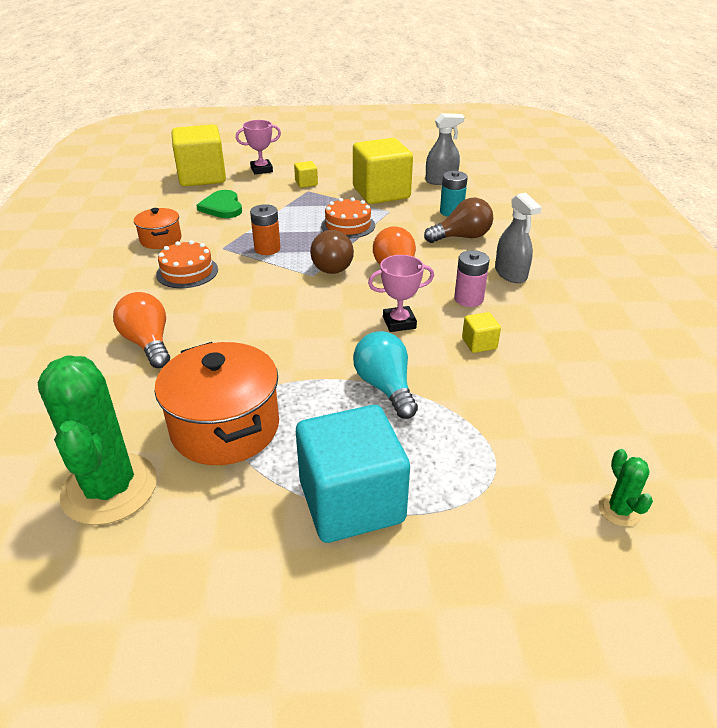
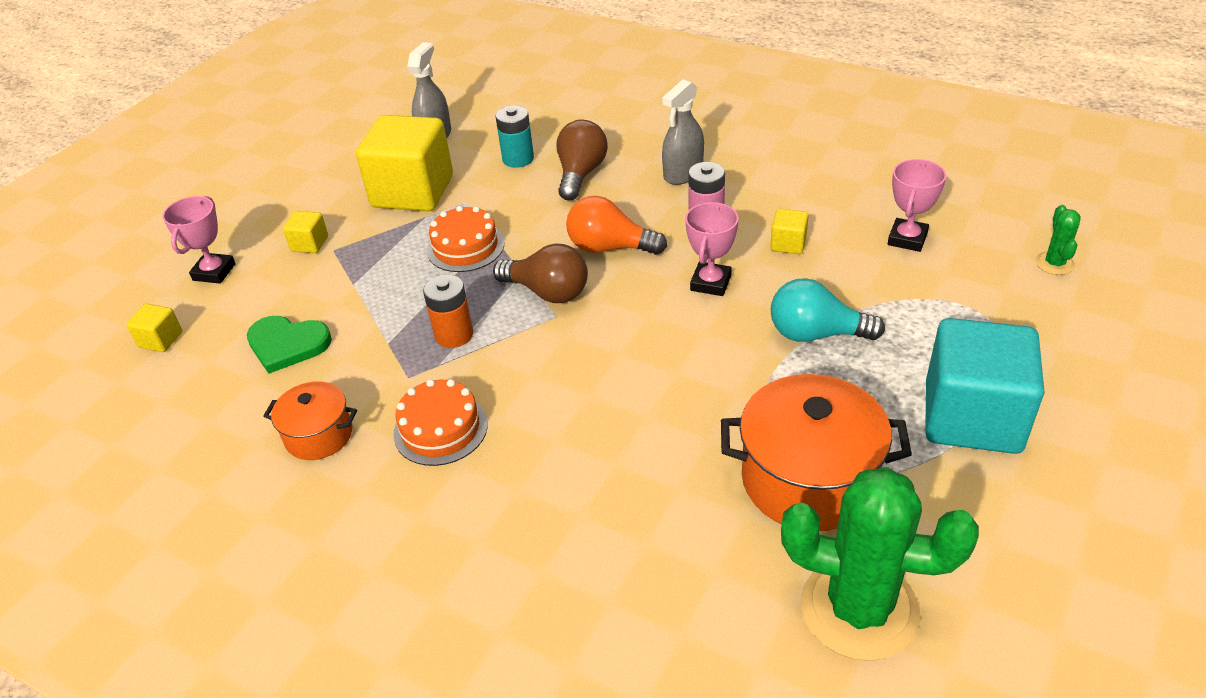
camera: 55 degrees left, 5 degrees up
orange light bulb [113,292,170,368] -> none
yellow cube [172,125,226,187] -> yellow cube [126,304,182,352], size x0.42
grey spray bottle [495,193,542,283] -> grey spray bottle turned 120 degrees clockwise [662,80,704,185]
green cactus [599,449,653,527] -> green cactus turned 75 degrees clockwise [1036,205,1081,275]
none -> pink trophy [888,159,946,252]

